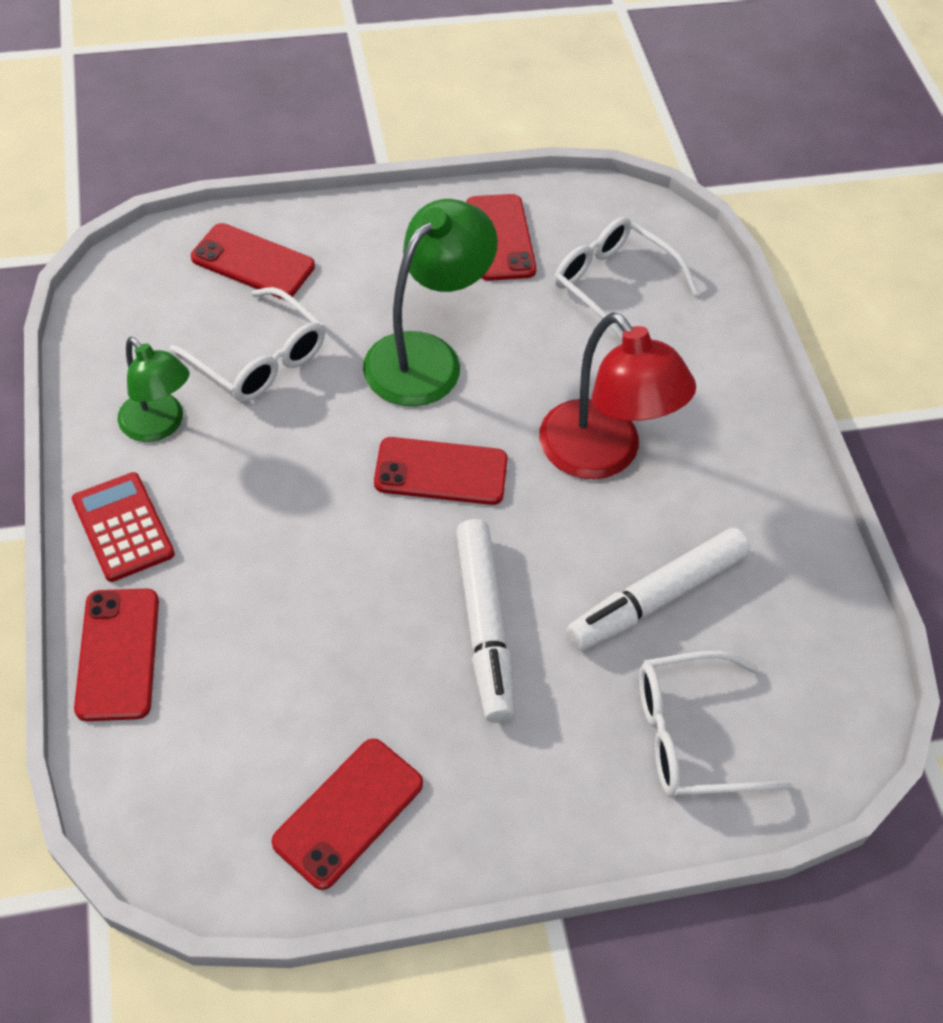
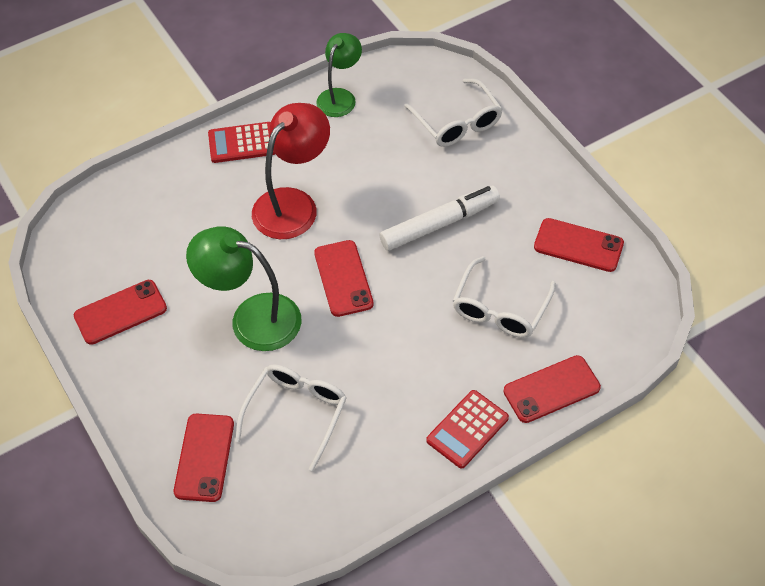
camera: 105 degrees left, 0 degrees up
green lamp [117,337,189,442] -> green lamp moved to [316,33,362,117]
white glasses [554,217,699,341] -> white glasses moved to [453,256,556,338]
white marker [566,528,751,651] -> none
none -> red calculator [208,122,275,163]

